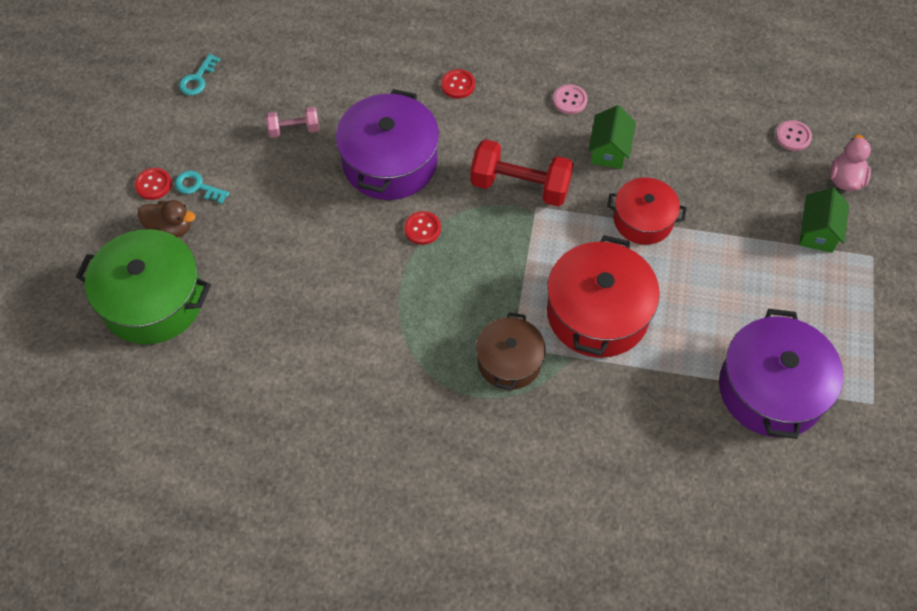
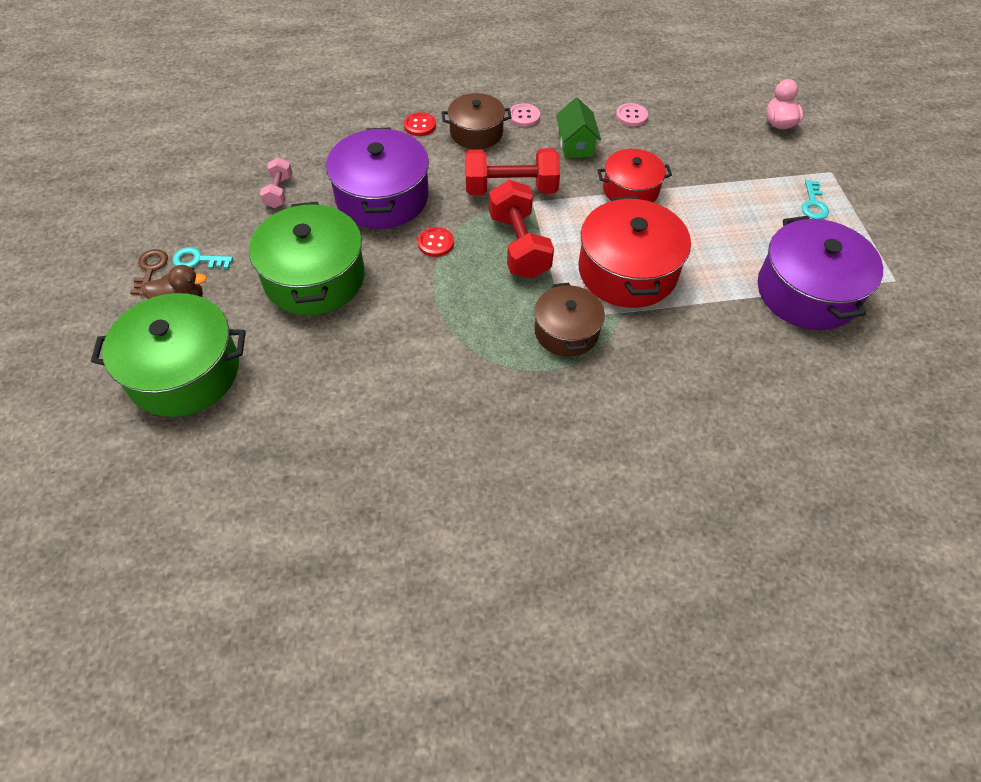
camera: 20 degrees left, 5 degrees down
red button [134,168,172,200] -> brown key [130,249,168,296]
turquoise key [179,54,220,95] -> turquoise key moved to [802,180,829,219]
pink dumbbell [266,107,319,138] -> pink dumbbell turned 60 degrees counterclockwise [260,158,292,208]
pink button [776,120,812,151] -> pink button moved to [616,103,648,126]
green house [799,187,849,253] -> none
none -> green pot [249,202,365,315]
none -> brown pot [442,93,512,149]
none -> red dumbbell [489,180,554,279]

